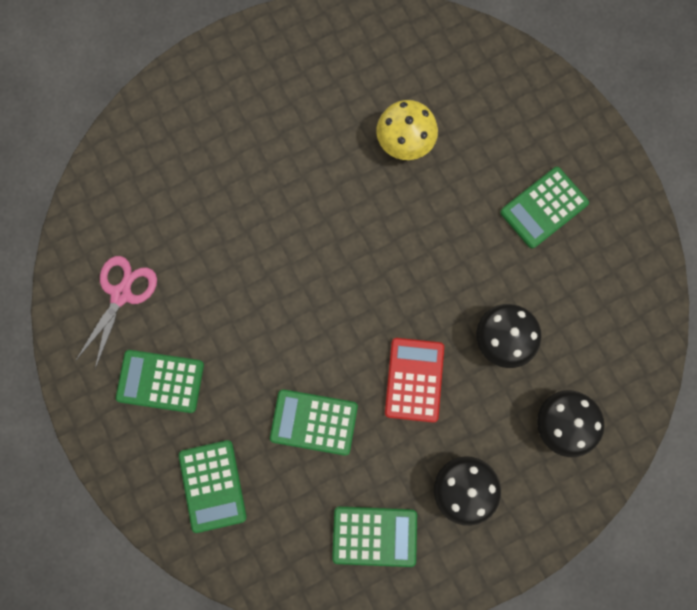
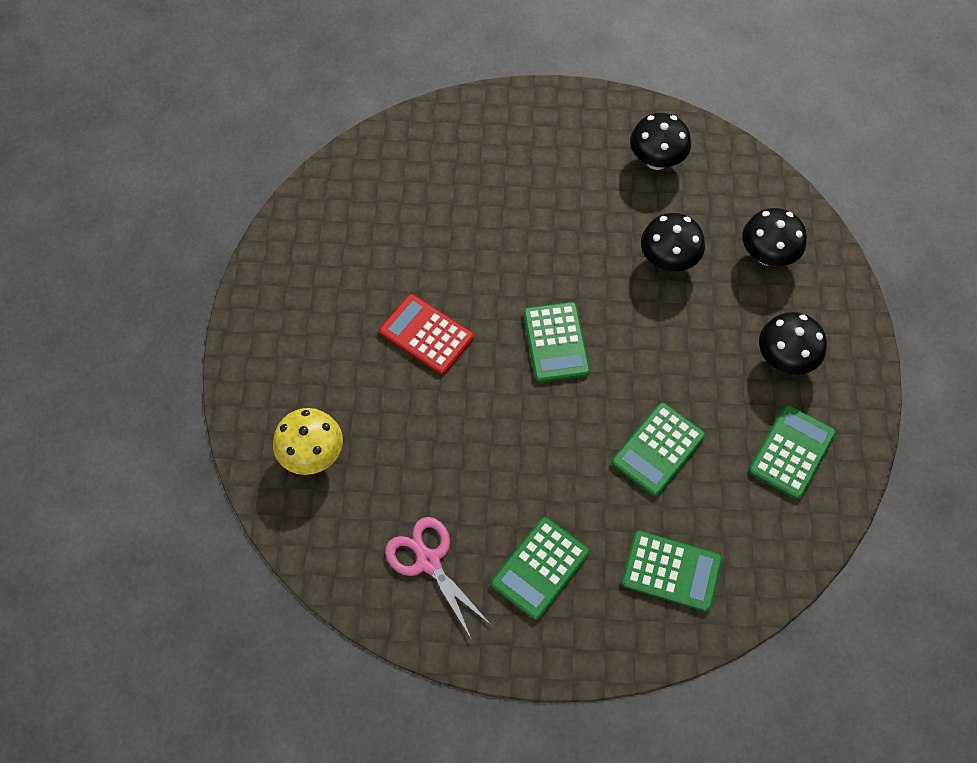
camera: 60 degrees left, 15 degrees down
yellow mushroom [376,100,438,160] -> yellow mushroom moved to [273,408,343,475]
red calculator [385,338,444,422] -> red calculator moved to [379,294,474,375]
green calculator [500,167,589,249] -> green calculator moved to [523,302,590,383]
none -> black mushroom [630,113,691,170]

